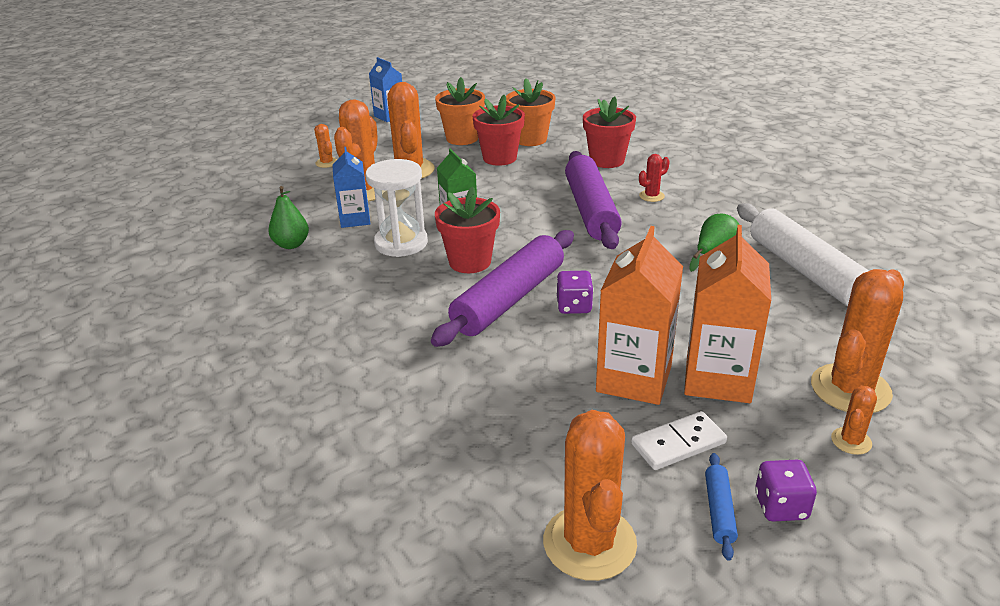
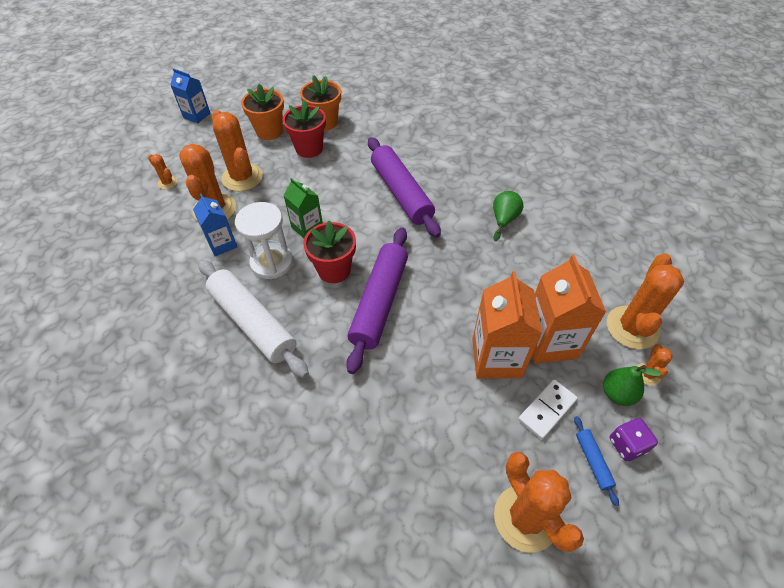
camera: 20 degrees left, 20 degrees up
green pear [268,186,309,249] -> green pear moved to [603,365,662,406]
purple dice [556,271,594,314] -> none
red flower pot [583,96,636,168] -> none
red cactus [639,154,670,202] -> none
white rolling pin [737,203,900,316] -> white rolling pin moved to [198,260,309,378]

